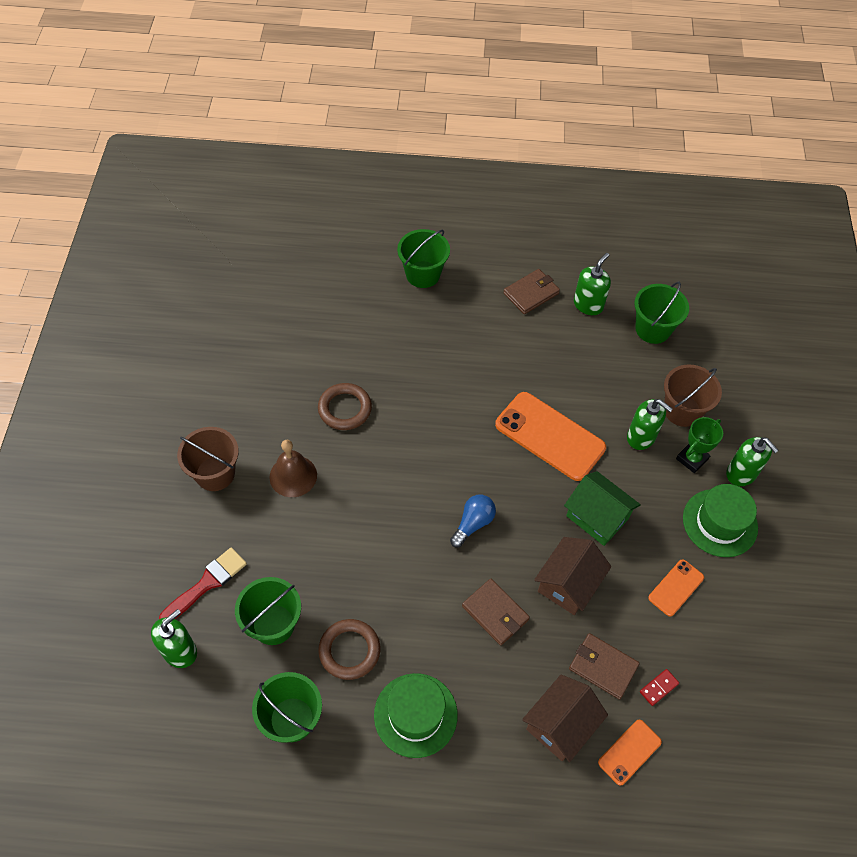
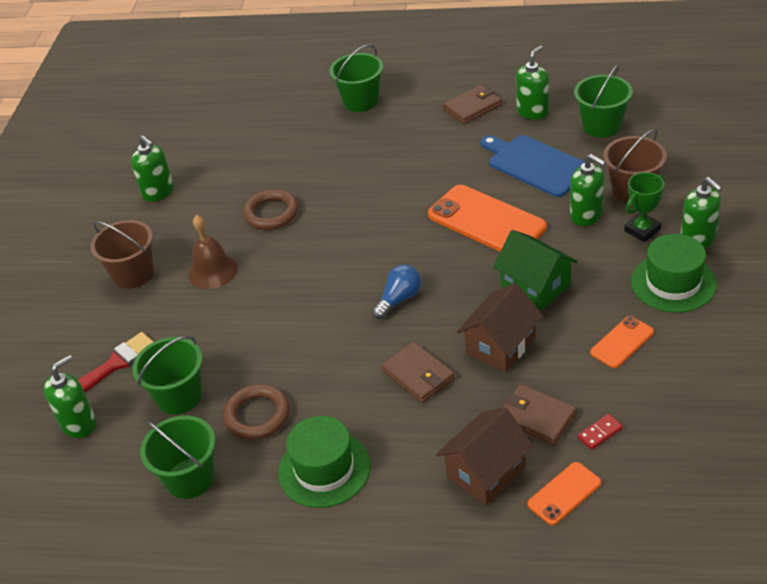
camera: 10 degrees right, 15 degrees down
none -> green soap dispenser [131,135,174,202]
none -> blue cutting board [481,135,585,197]

